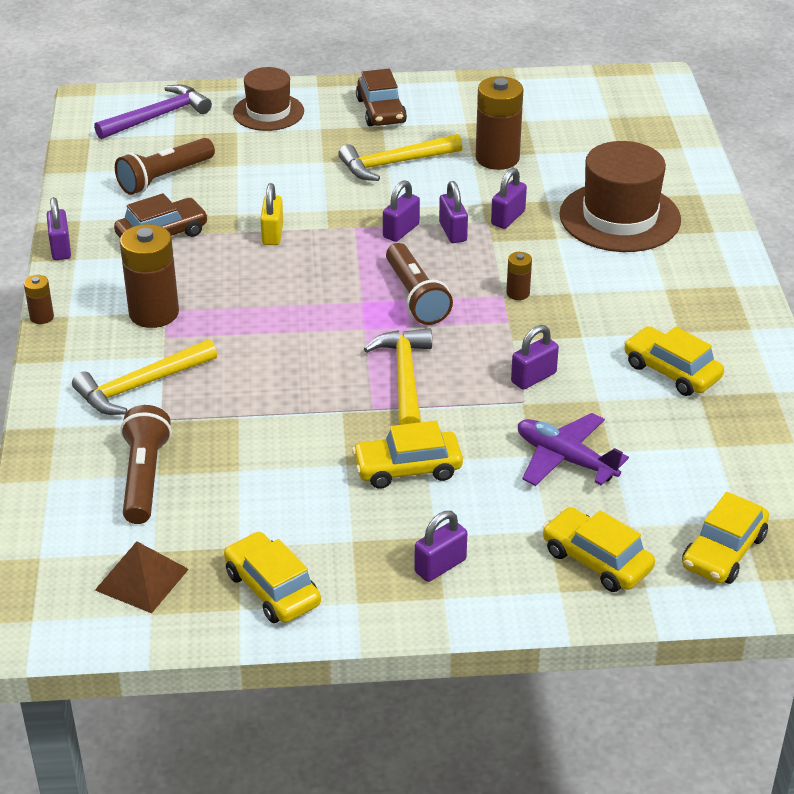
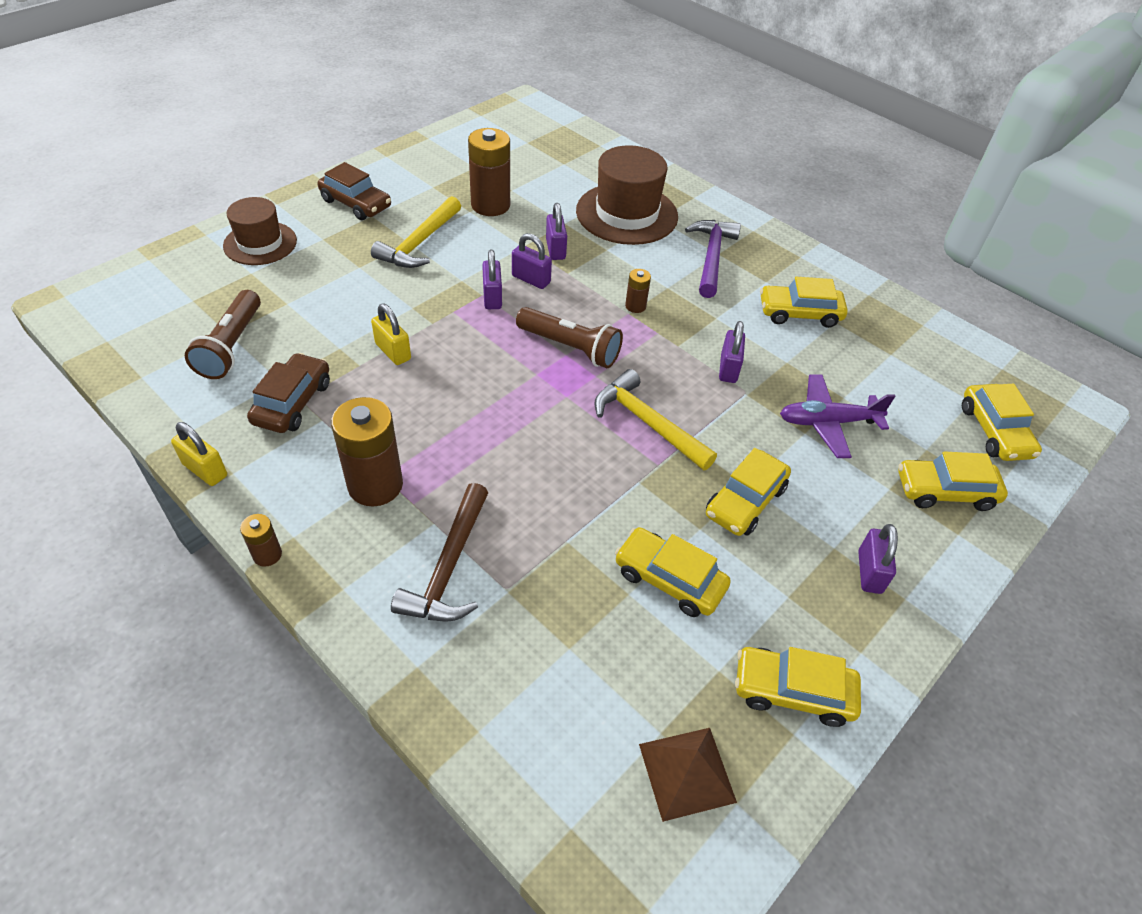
camera: 45 degrees left, 10 degrees up
purple padlock [47,197,71,260] -> yellow padlock [171,422,227,486]
yellow hammer [72,339,217,415] -> brown hammer [391,483,488,622]
purple hammer [94,85,212,139] -> purple hammer moved to [685,220,741,298]
brown flashlight [120,405,172,524] -> none
none -> yellow car [615,527,731,617]

